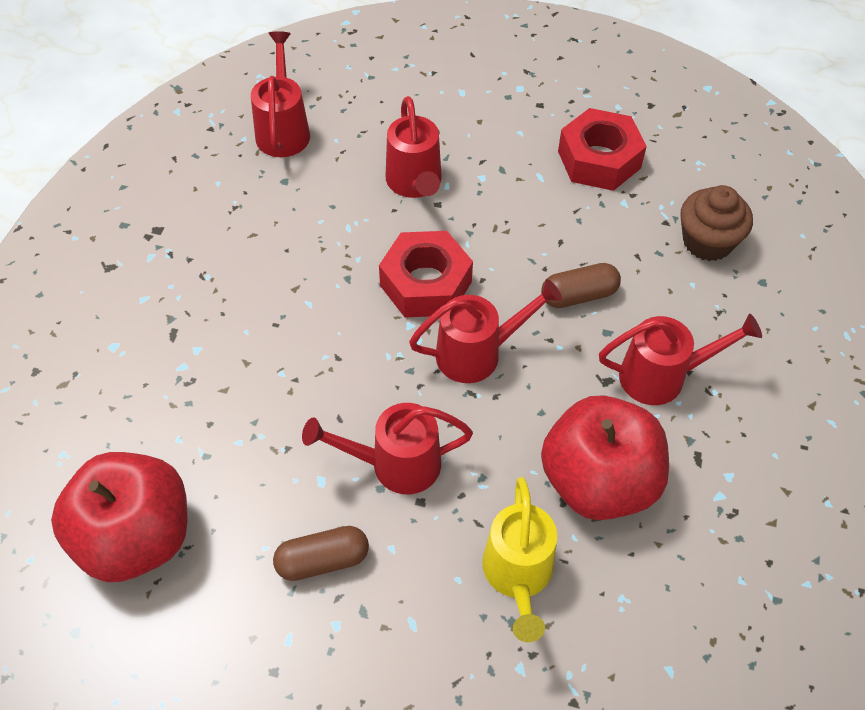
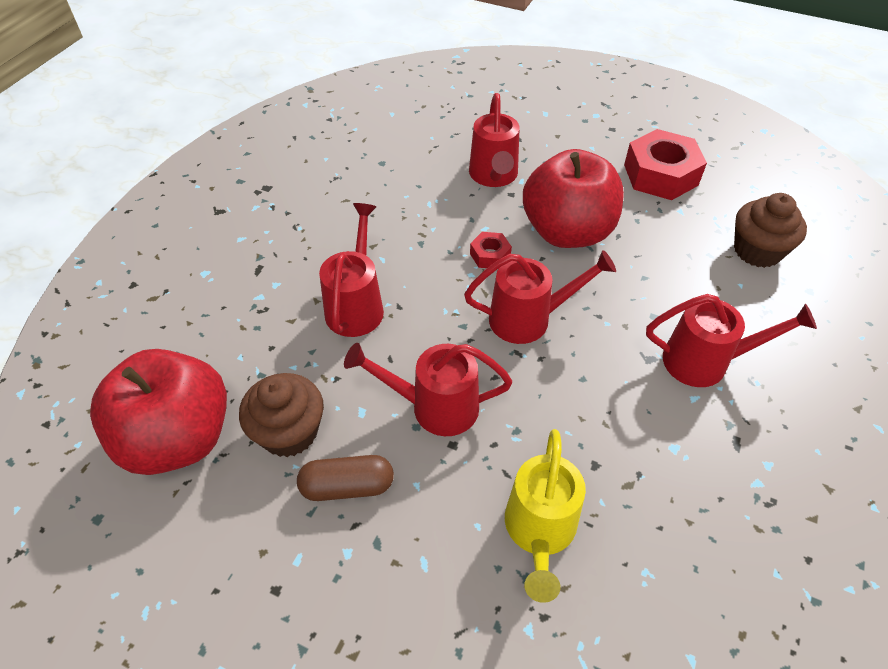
camera: 10 degrees right, 5 degrees down
red watering can [251,31,310,157] -> red watering can moved to [319,203,384,337]
red nut [379,231,473,317] -> red nut [470,232,512,268], size x0.49
brown capsule [541,263,621,308] -> none
red apple [541,396,669,520] -> red apple moved to [523,149,624,248]
none -> brown cupcake [239,373,324,457]

